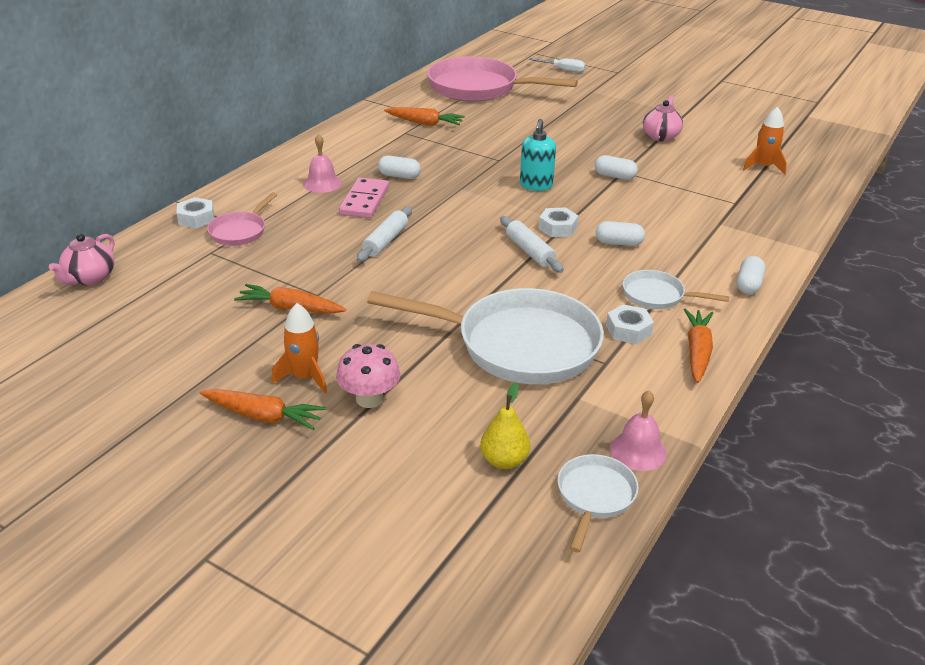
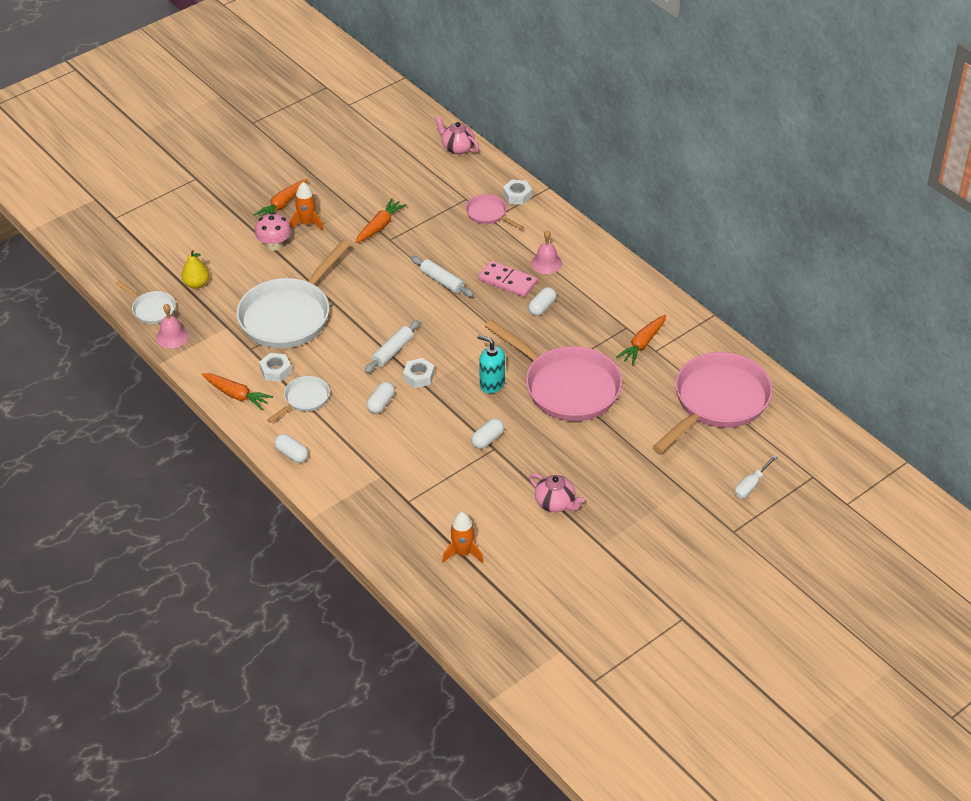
camera: 110 degrees right, 10 degrees up
white rolling pin [500,216,564,273] -> white rolling pin turned 45 degrees counterclockwise [365,320,420,373]
none -> pink pan [485,320,622,421]

